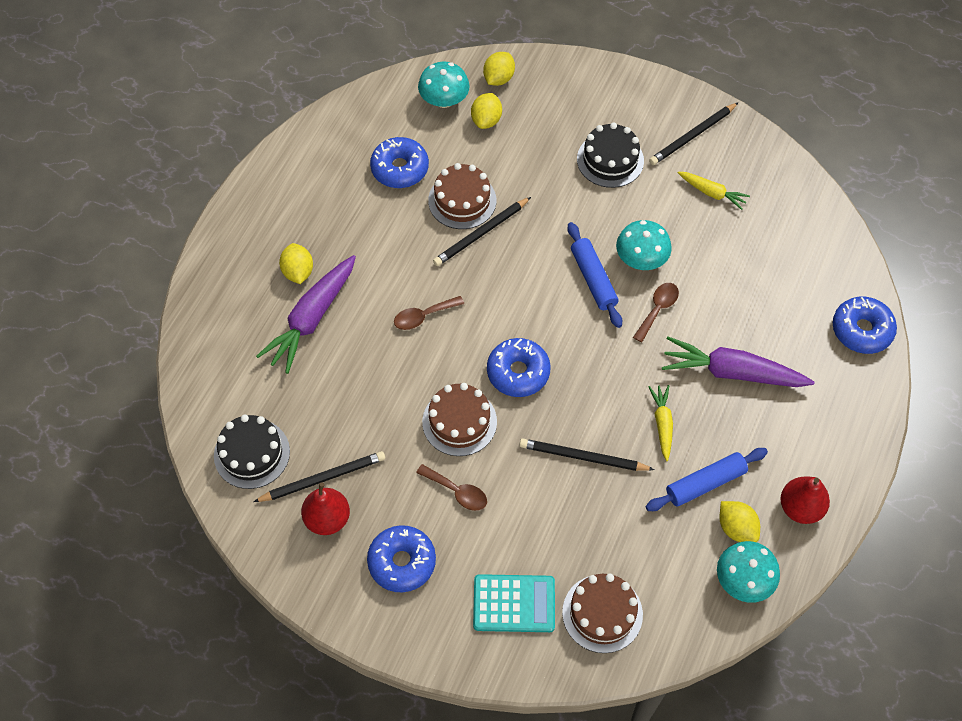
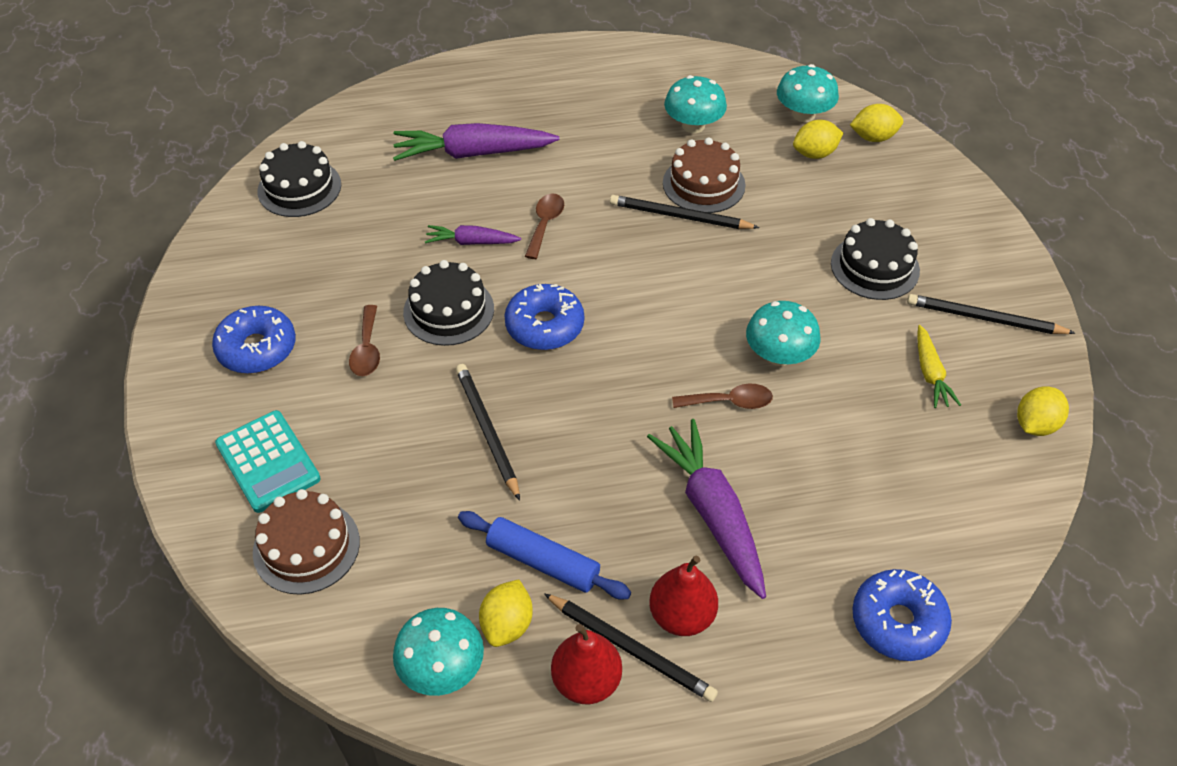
camera: 55 degrees right, 10 degrees down
black pencil [253,451,385,502] -> black pencil moved to [544,593,718,702]
yellow lemon [279,243,313,284] -> yellow lemon moved to [1017,387,1069,436]
red pear [301,482,350,535] -> red pear moved to [649,555,718,636]
blue donut [370,137,429,188] -> turquoise mushroom [664,75,727,133]
brown spoon [394,296,464,330] -> brown spoon turned 75 degrees clockwise [525,194,564,259]
brown cake [422,383,497,456] -> black cake [403,260,494,346]
blue rolling pin [567,222,622,328] -> none
yellow carrot [648,385,673,461] -> none
none -> purple carrot [425,225,521,245]

